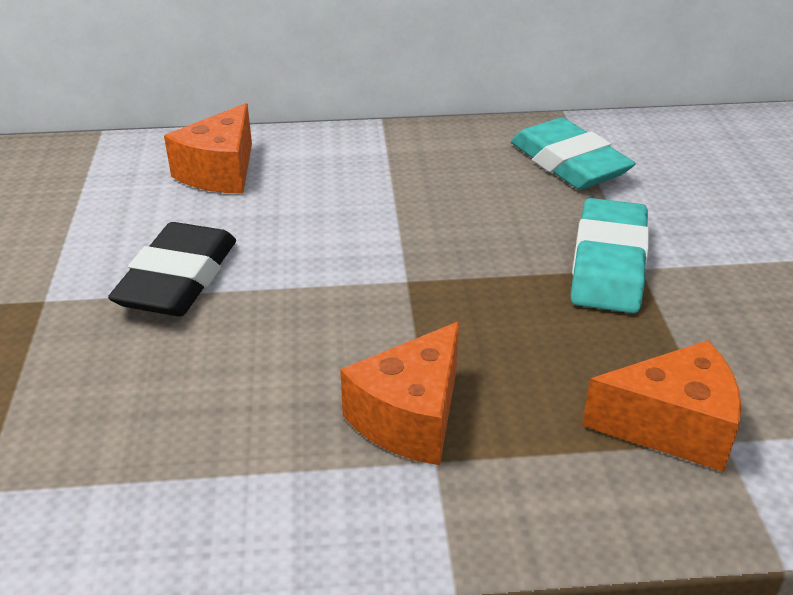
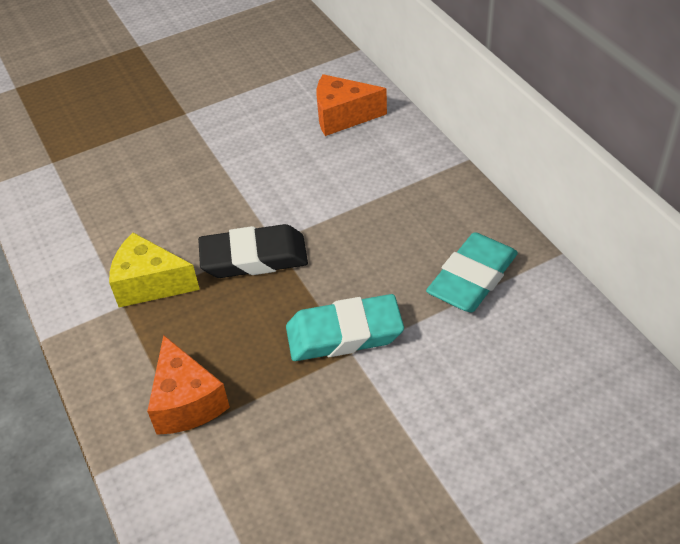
camera: 70 degrees right, 10 degrees up
black eraser [108,222,236,316] -> black eraser moved to [198,224,308,278]
orange cheese [340,322,459,465] -> yellow cheese [109,233,200,307]

